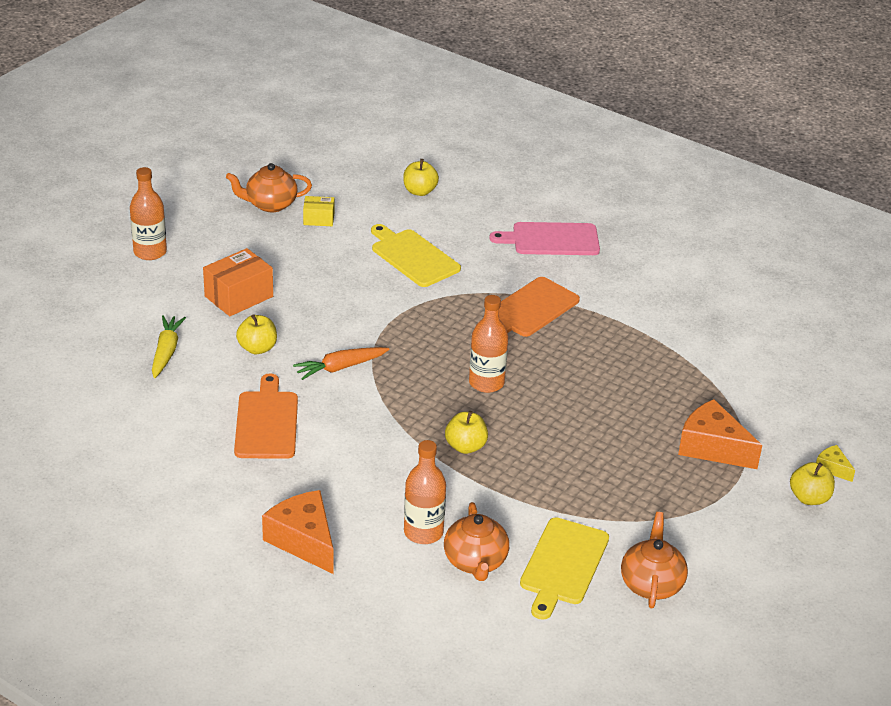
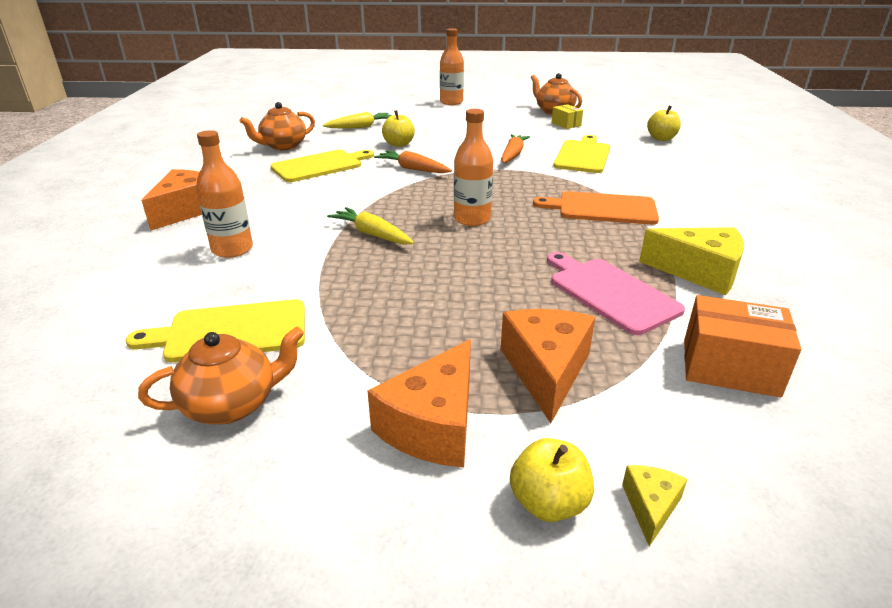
camera: 60 degrees right, 5 degrees down
orange box [203,248,273,316] -> orange box moved to [684,295,801,398]
orange cutting board [234,373,298,459] -> yellow cutting board [270,150,374,182]
orange teapot [444,502,509,581] -> orange teapot moved to [239,102,315,150]
yellow apple [445,411,488,454] -> yellow carrot [327,207,414,245]
pink cutting board [489,222,600,255] -> pink cutting board moved to [547,252,685,335]
none -> orange cheese [367,339,471,468]
none -> orange carrot [501,134,530,163]
none -> yellow cheese [639,227,744,295]

